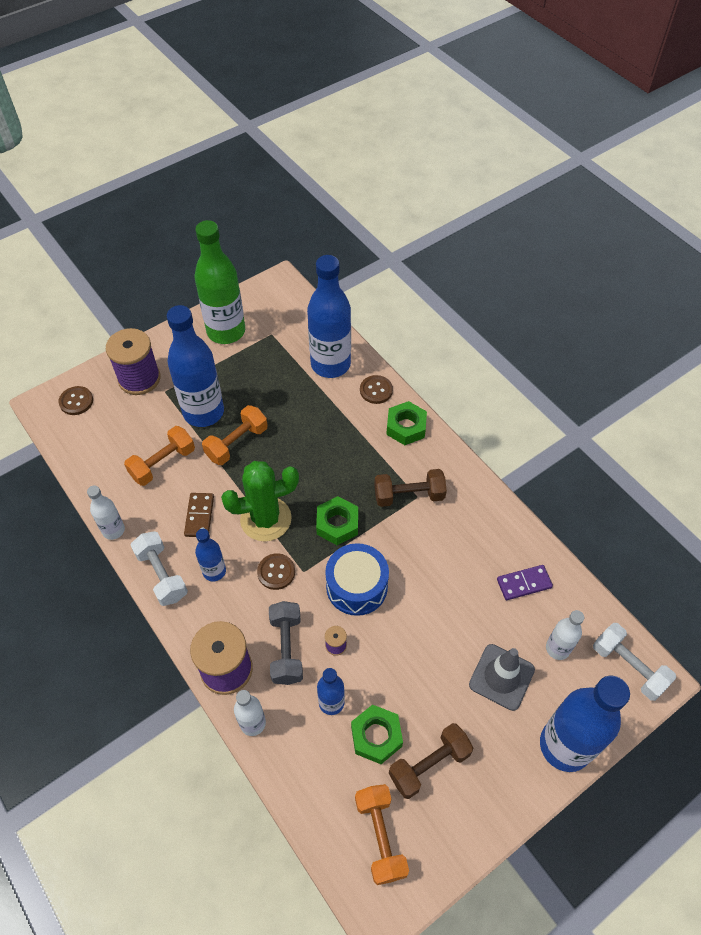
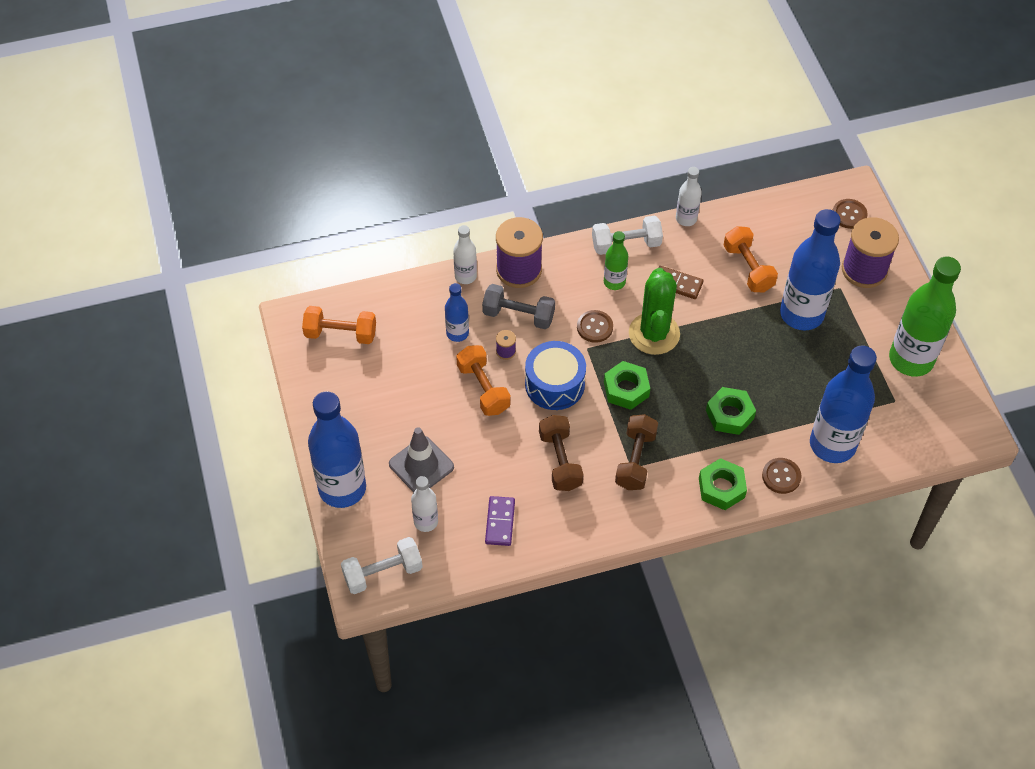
camera: 110 degrees right, 0 degrees up
blue bottle [195,529,226,581] -> green bottle [604,231,628,290]
orange dumbbell [202,405,268,465] -> orange dumbbell moved to [456,345,511,416]
green nut [351,704,403,764] -> green nut moved to [706,387,756,435]
brown dumbbell [389,723,473,799] -> brown dumbbell moved to [539,415,583,491]

